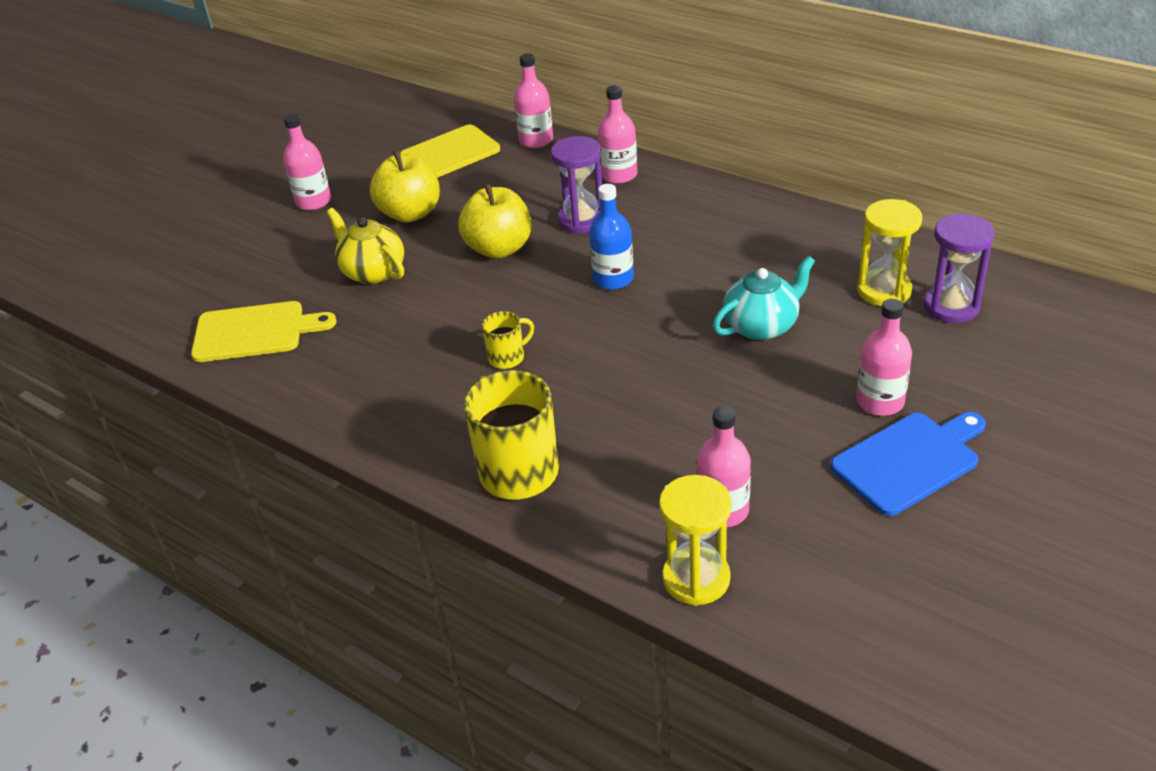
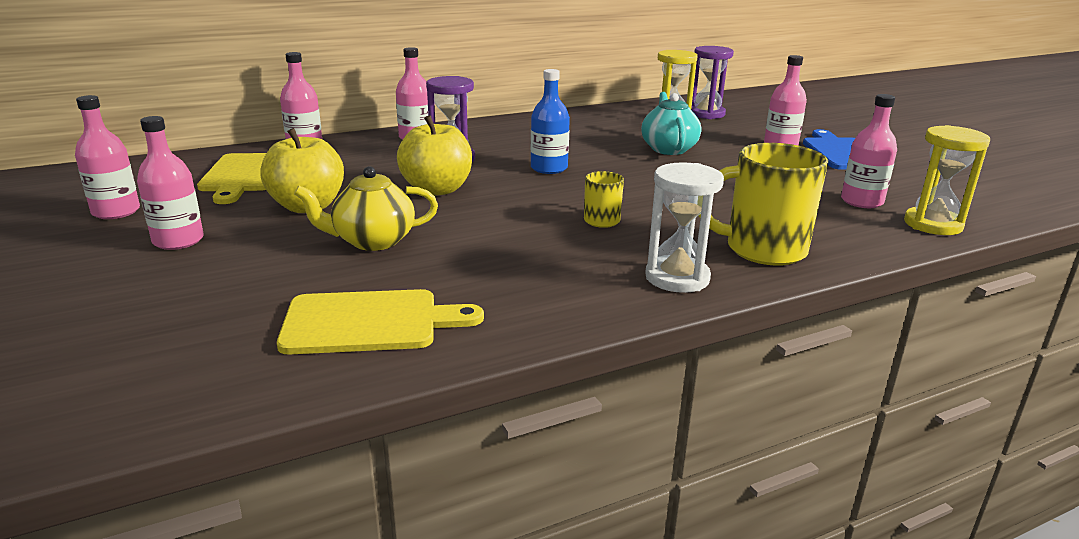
camera: 65 degrees left, 15 degrees down
yellow cutting board [191,301,337,362] -> yellow cutting board turned 60 degrees clockwise [277,289,484,355]
none -> pink bottle [75,95,140,219]
none -> white hourglass [645,162,724,293]

